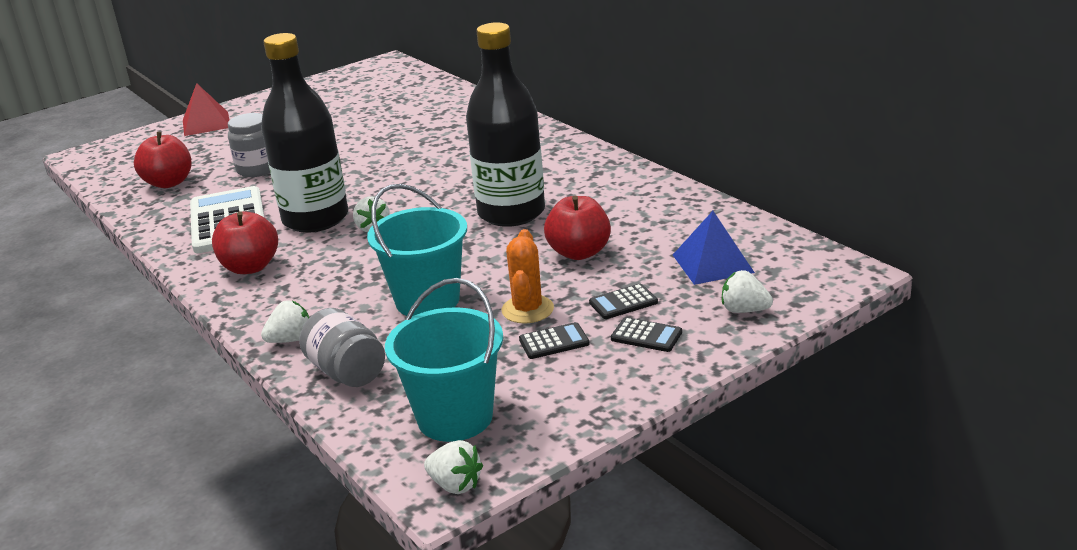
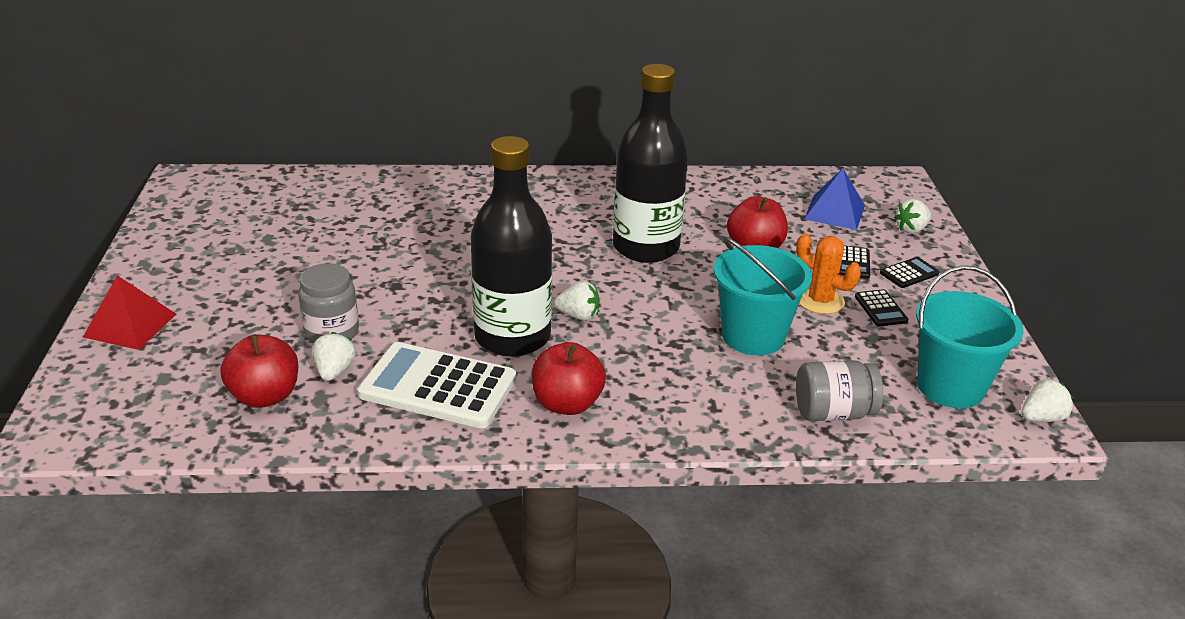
camera: 60 degrees left, 5 degrees up
white strawberry [261,300,309,343] -> white strawberry moved to [313,332,356,381]
black calculator [519,322,590,359] -> black calculator turned 150 degrees clockwise [855,289,908,327]

